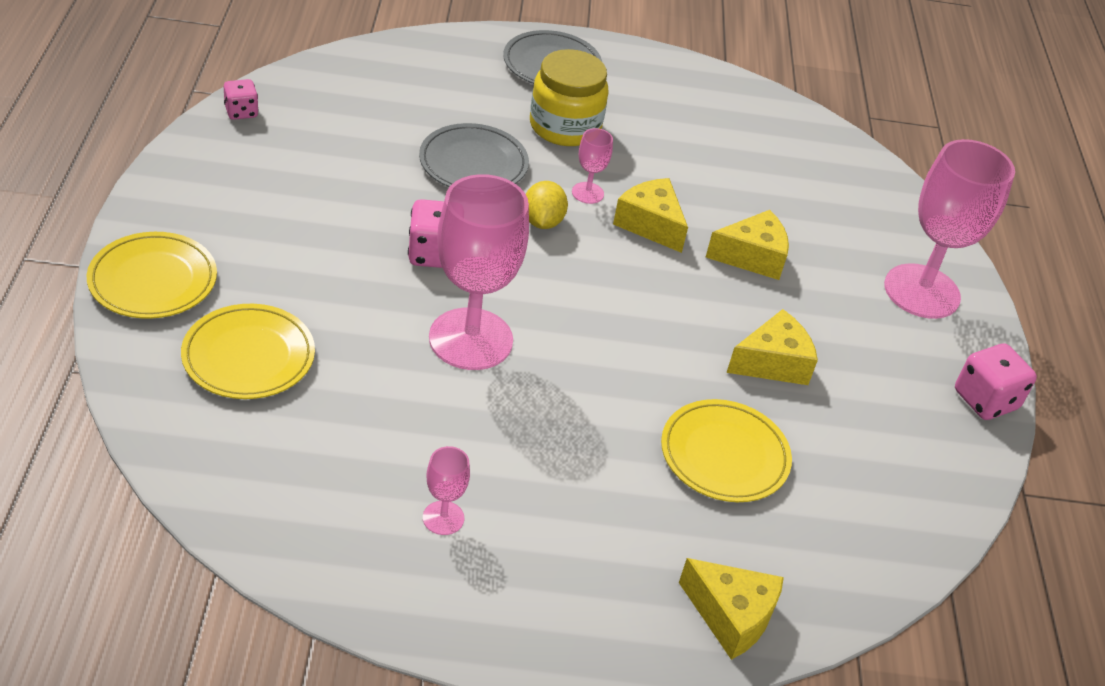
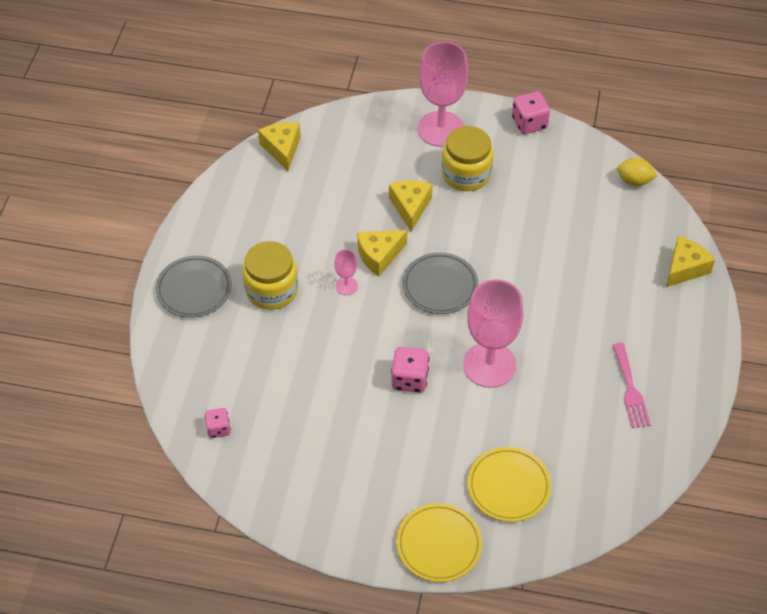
camera: 75 degrees left, 10 degrees up
pink dice [224,79,259,120] -> pink dice moved to [205,408,231,438]
grey plate [419,123,529,187] -> grey plate moved to [403,252,478,314]
pink goblet [423,446,470,535] -> pink fork [613,343,651,428]
yellow lemon [526,181,568,229] -> yellow lemon moved to [617,158,658,186]
yellow plate [661,399,792,502] -> none
yellow cheese [727,309,818,385] -> yellow cheese moved to [258,122,301,171]
none -> yellow jar [442,126,493,191]

